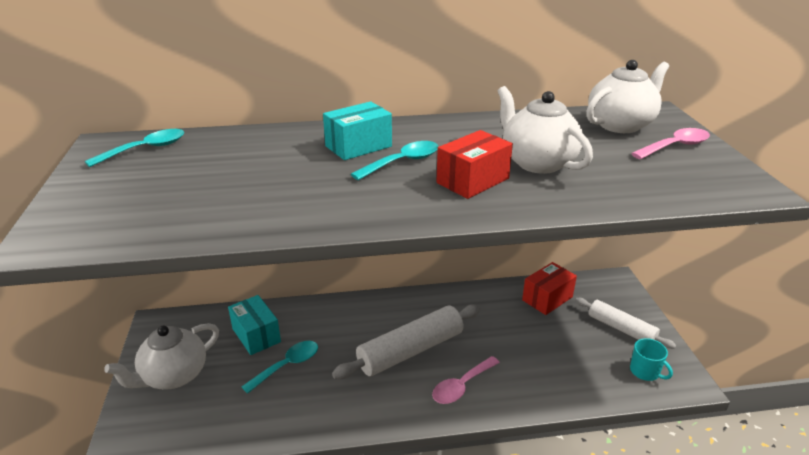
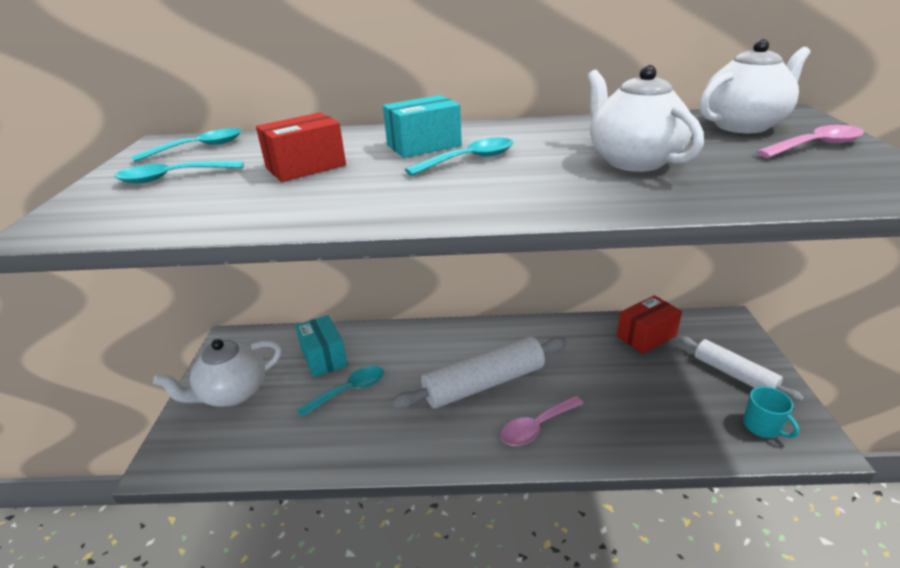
camera: 10 degrees right, 0 degrees up
red box [437,130,513,199] -> red box moved to [256,112,346,182]
none -> turquoise spoon [114,161,243,183]

